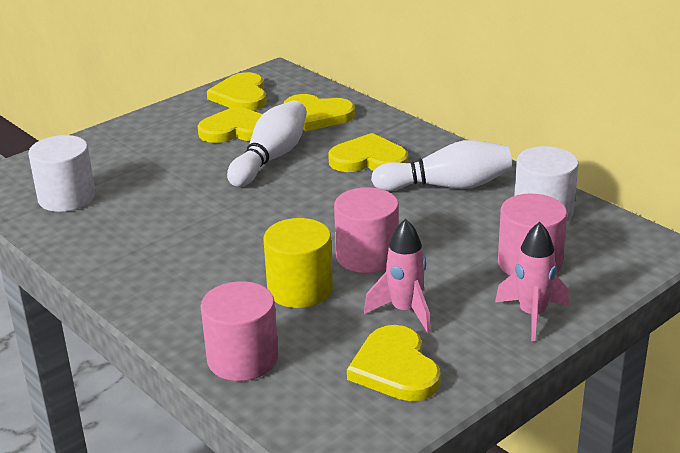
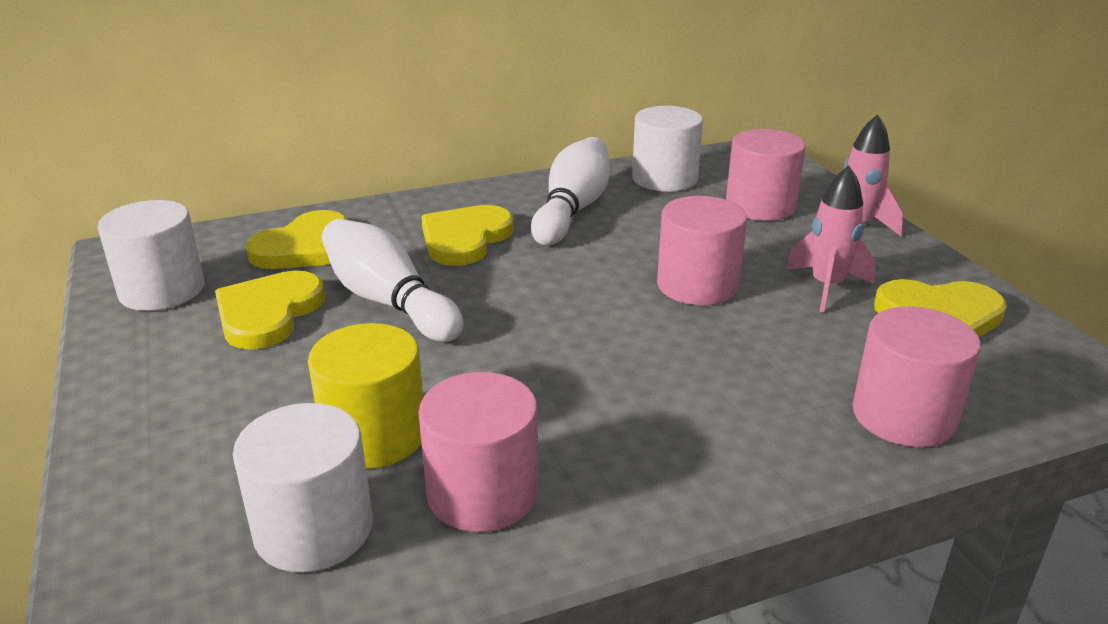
camera: 70 degrees left, 0 degrees up
yellow heart [207,72,267,111] -> white cylinder [98,200,204,311]
yellow cylinder [264,218,333,308] -> yellow cylinder moved to [308,323,423,469]
none -> pink cylinder [418,372,539,532]

